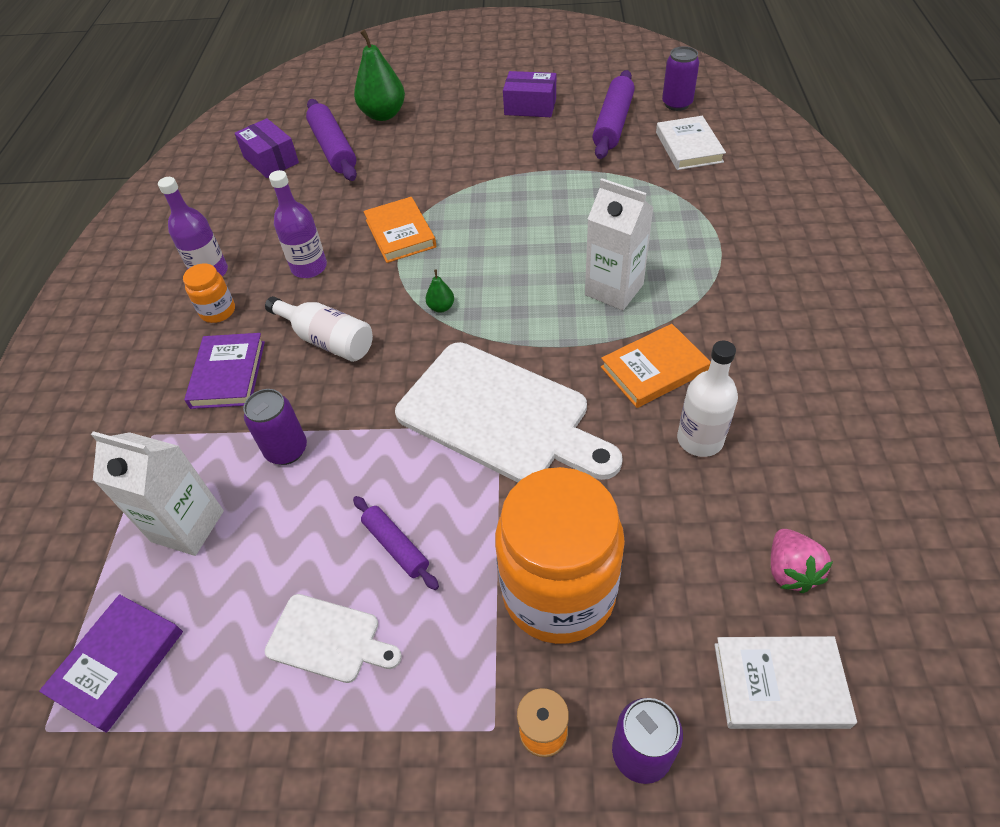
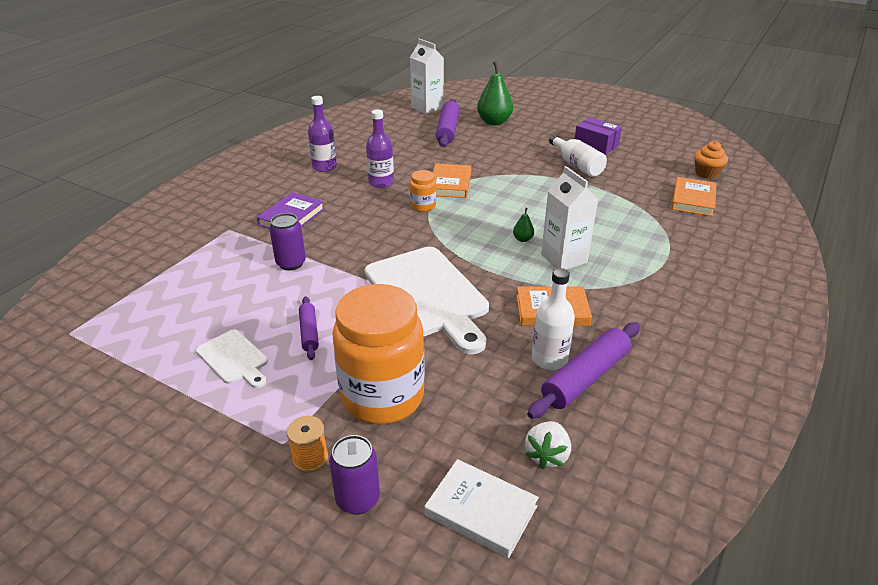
camera: 25 degrees right, 15 degrees down
purple book [39,594,183,733] -> none
white carton [91,431,224,556] -> white carton moved to [410,39,444,114]
orange jar [183,264,235,323] -> orange jar moved to [410,170,436,212]
purple box [235,118,299,178] -> none
white bottle [265,296,373,362] -> white bottle moved to [549,135,607,177]
green pear [425,269,454,313] -> green pear moved to [513,208,534,242]
purple rolling pin [592,70,635,159] -> purple rolling pin moved to [527,322,640,419]
white book [656,116,726,170] -> orange book [671,177,716,216]
purple can [662,46,699,111] -> orange cupcake [694,141,728,179]
pink strawberry [771,529,833,593] -> white strawberry [525,421,571,469]

